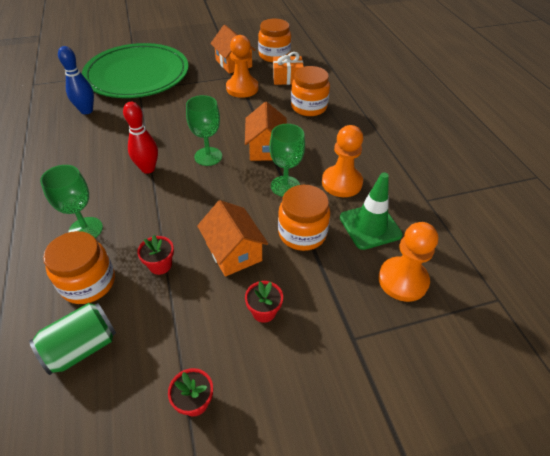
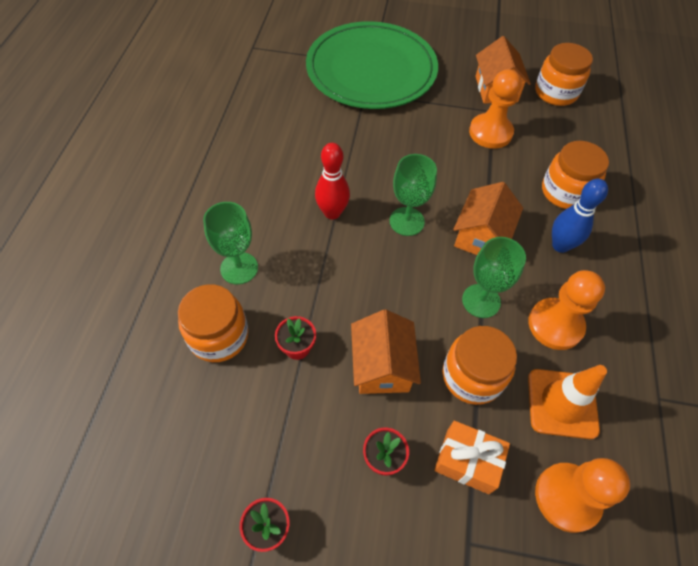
camera: 25 degrees right, 10 degrees up
green can [29,303,116,375] -> none
blue bowling pin [58,46,94,114] -> blue bowling pin moved to [552,179,608,253]
orange gift [273,52,304,85] -> orange gift moved to [434,421,510,494]
green traffic cone [340,172,403,250] -> orange traffic cone [528,365,607,439]

